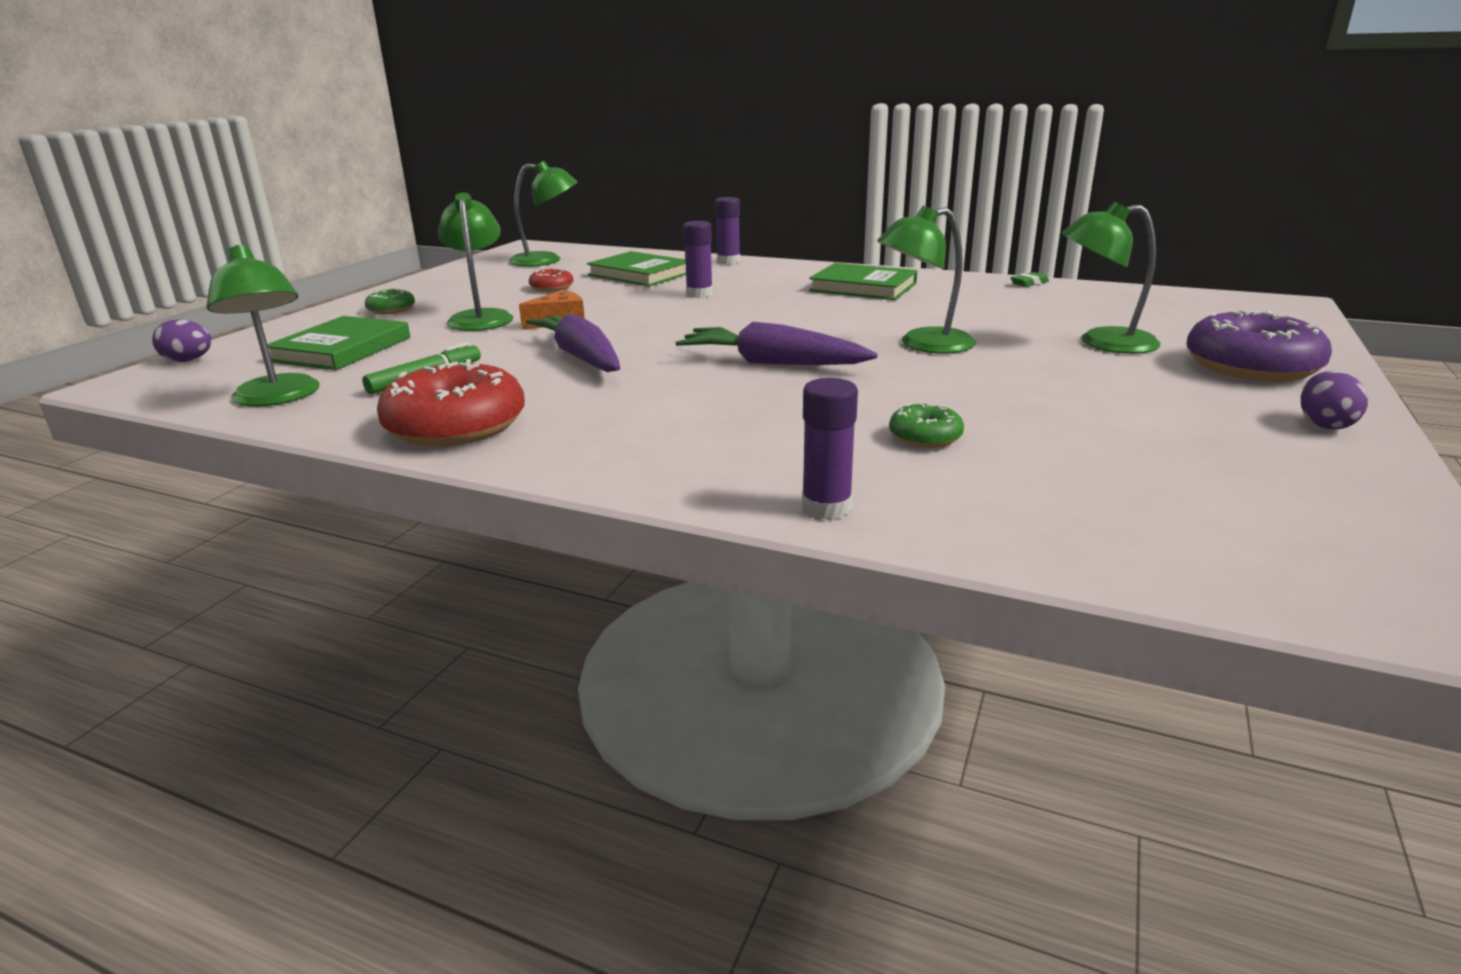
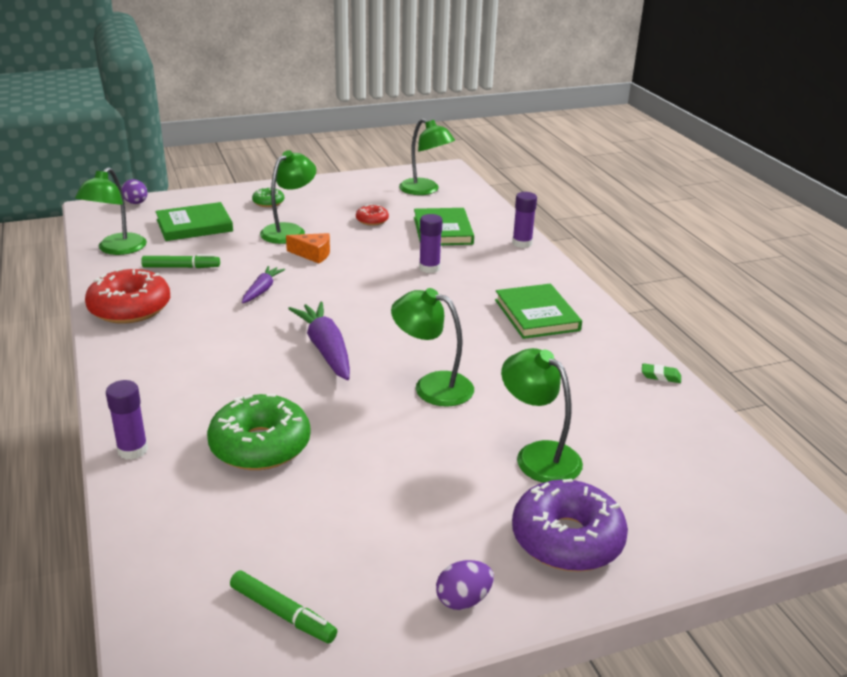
camera: 45 degrees right, 5 degrees up
purple carrot [526,313,620,372] -> purple carrot [242,266,286,303], size x0.59
green donut [889,403,964,448] -> green donut [207,394,311,470], size x2.03
none -> green marker [230,570,337,643]

